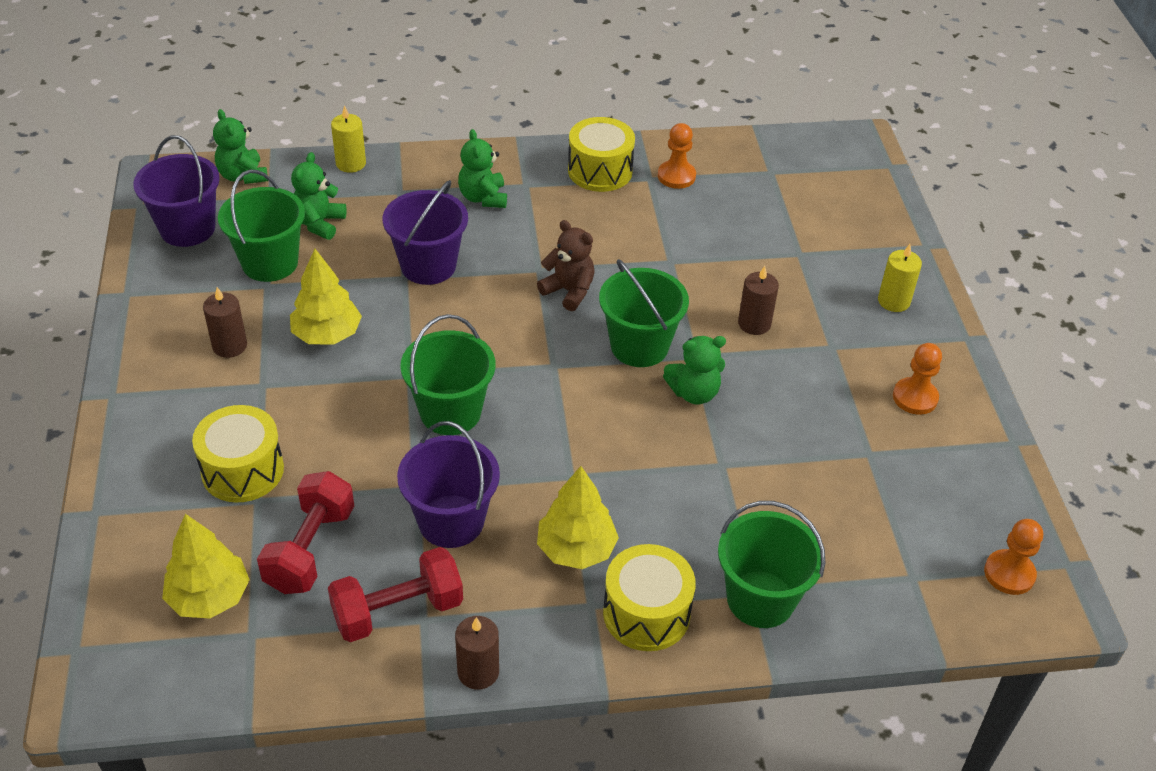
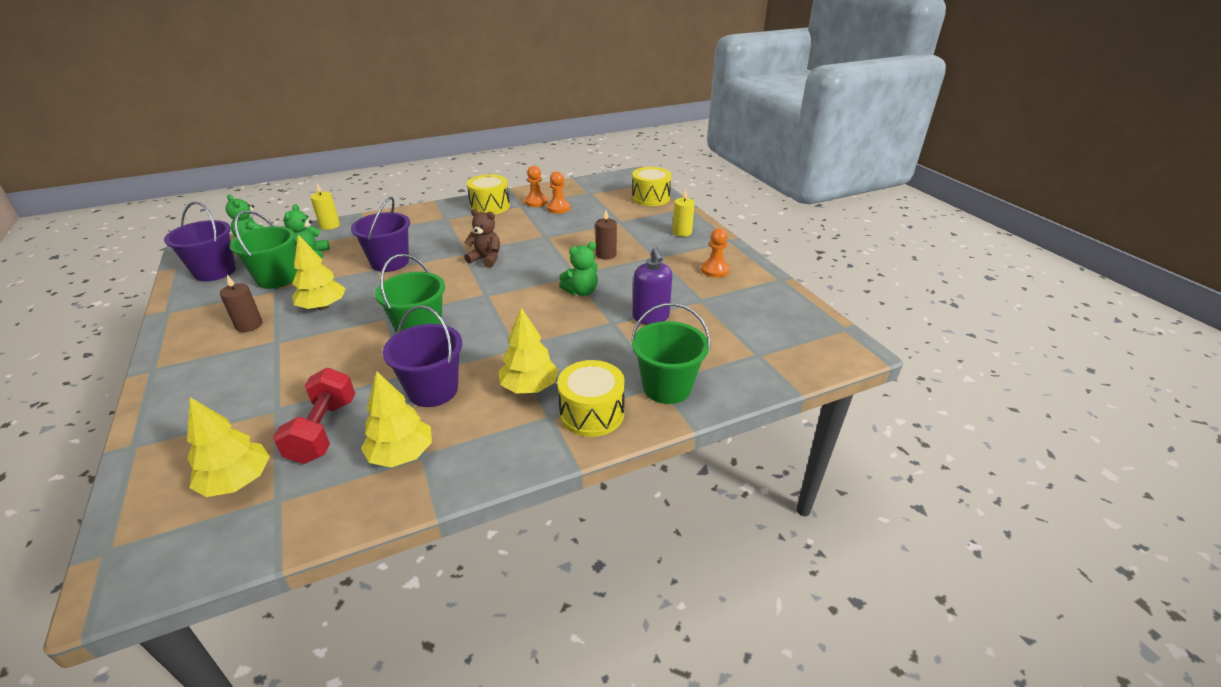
camera: 15 degrees left, 10 degrees down
yellow drum [192,405,284,503] -> yellow drum moved to [632,167,671,206]
red dumbbell [328,547,463,642] -> yellow tree [361,371,432,467]
brown candle [455,616,499,690] -> none
green teddy bear [458,129,507,208] -> none
green bucket [599,259,689,367] -> none
orange pawn [984,519,1043,595] -> orange pawn moved to [547,171,570,214]
none -> purple soap dispenser [632,247,673,324]

